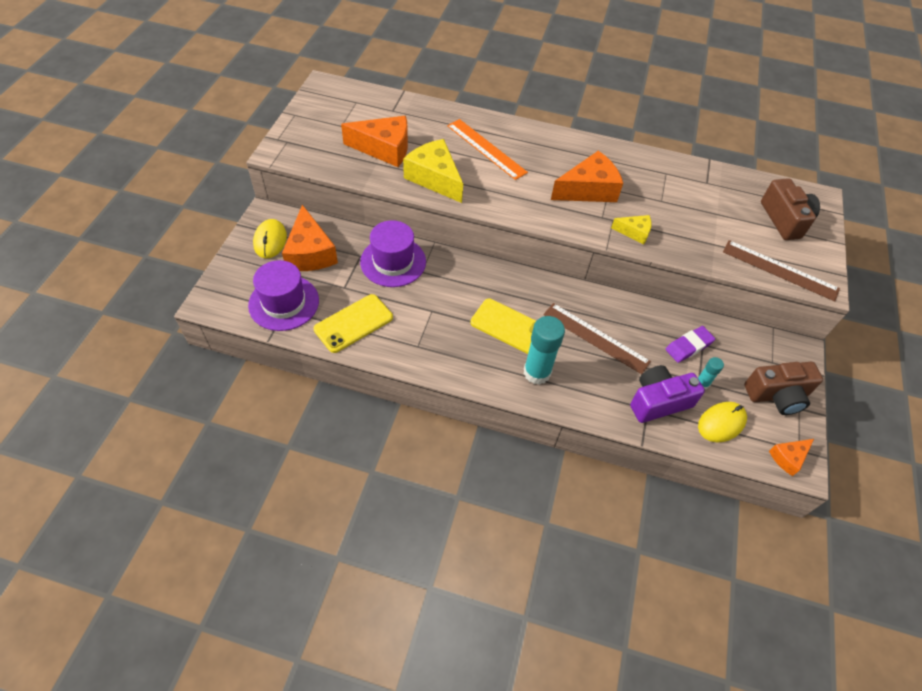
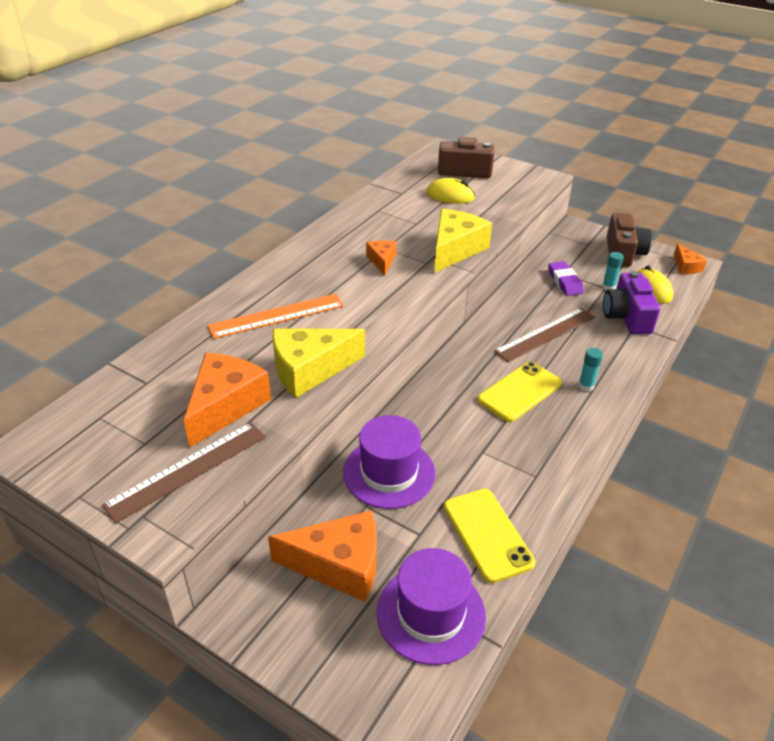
camera: 70 degrees left, 15 degrees down
yellow mouse [253,219,287,258] -> yellow mouse moved to [427,178,475,204]
turquoise glue stick [524,316,565,385] -> turquoise glue stick [578,348,603,392], size x0.51
orange cheese [551,151,623,202] -> orange cheese [366,240,396,276], size x0.53
yellow cheese [611,215,652,244] -> yellow cheese [434,209,492,273], size x1.89
brown ruler [723,240,840,301] -> brown ruler moved to [102,422,266,523]

